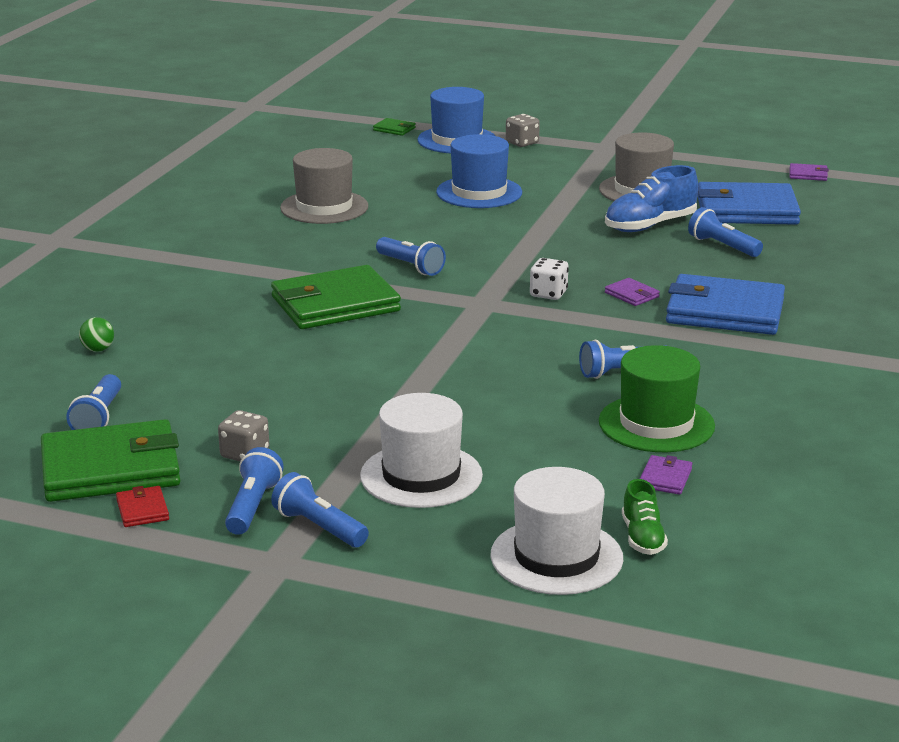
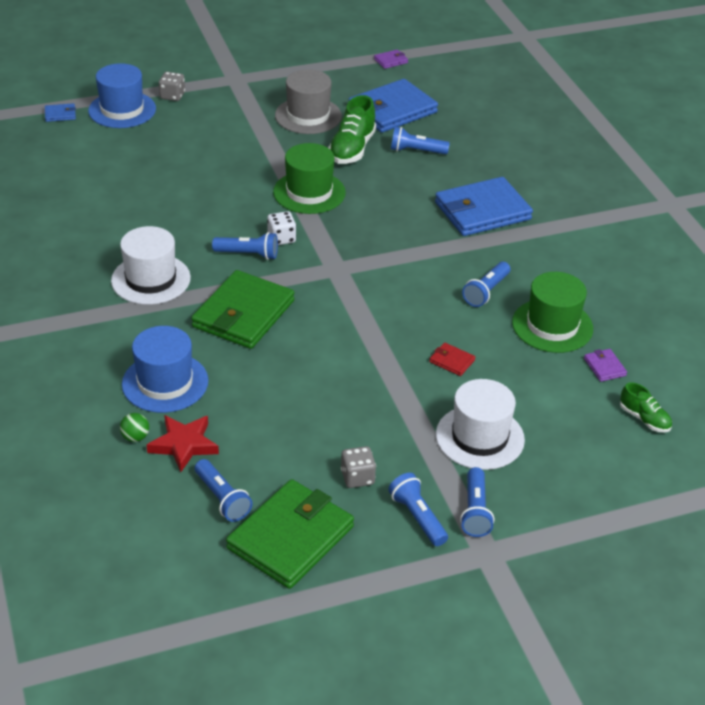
camera: 40 degrees left, 15 degrees up
red wallet [116,486,169,527] -> red wallet moved to [429,342,475,376]
blue flashlight [271,472,369,547] -> blue flashlight turned 90 degrees counterclockwise [460,467,494,537]
grey hat [280,148,369,224] -> none
green wallet [373,118,416,136] -> blue wallet [45,103,76,122]
blue hat [436,134,522,208] -> blue hat moved to [122,326,208,413]
white hat [490,467,623,595] -> white hat moved to [111,226,191,305]
white dice [530,258,569,300] -> white dice moved to [267,211,296,245]
blue shoe [605,165,698,232] -> green shoe [328,95,376,164]
purple wallet [605,278,660,306] -> none
none -> red star [147,415,219,472]
none -> green hat [273,143,346,214]

